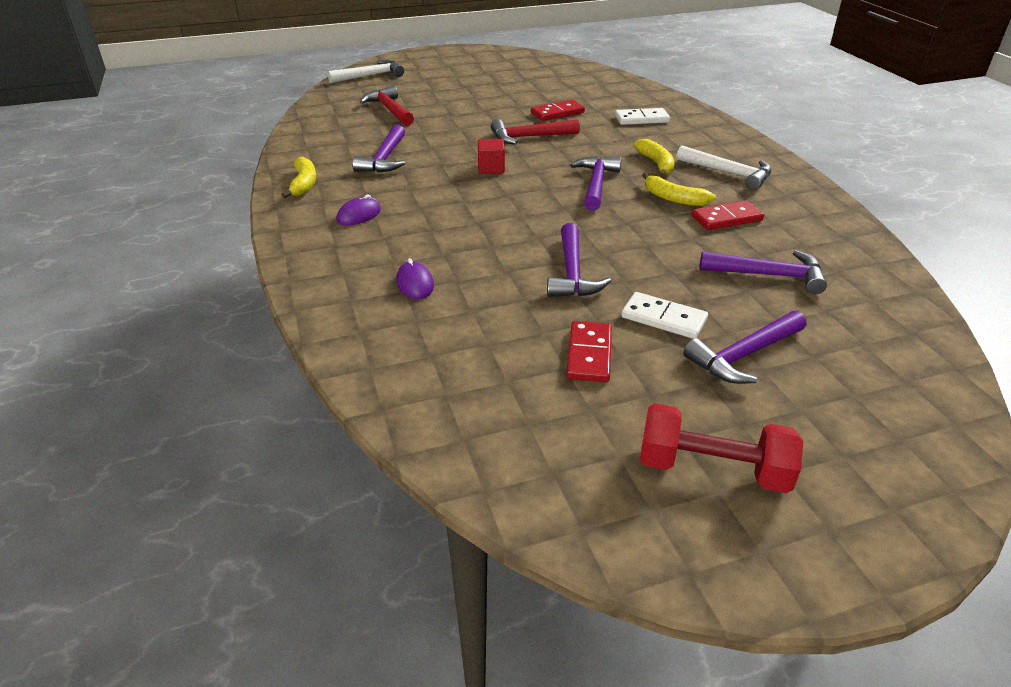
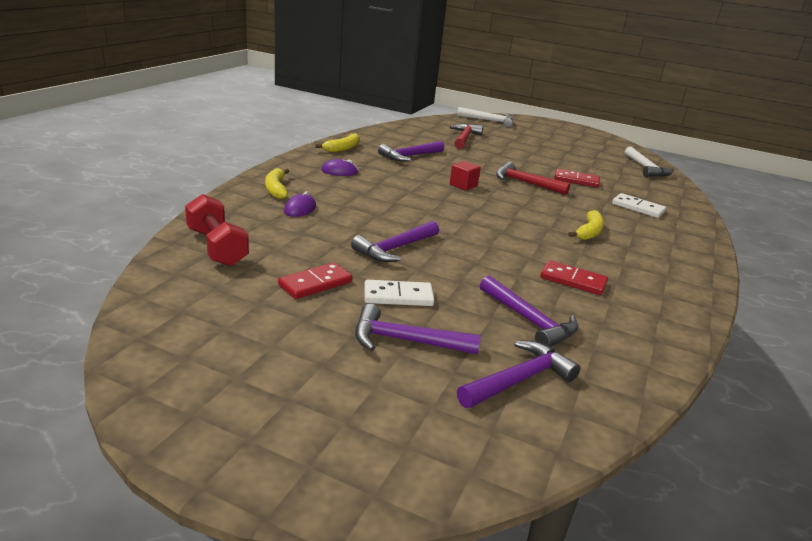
camera: 40 degrees right, 10 degrees down
purple hammer [570,156,622,211] -> purple hammer moved to [457,341,581,408]
white domino [621,292,708,339] -> white domino turned 75 degrees counterclockwise [364,280,435,306]
red dumbbell [640,403,803,493] -> red dumbbell moved to [185,194,249,266]
yellow banana [642,173,716,206] -> yellow banana moved to [265,168,289,199]
white hammer [676,145,771,190] -> white hammer moved to [624,147,674,177]

